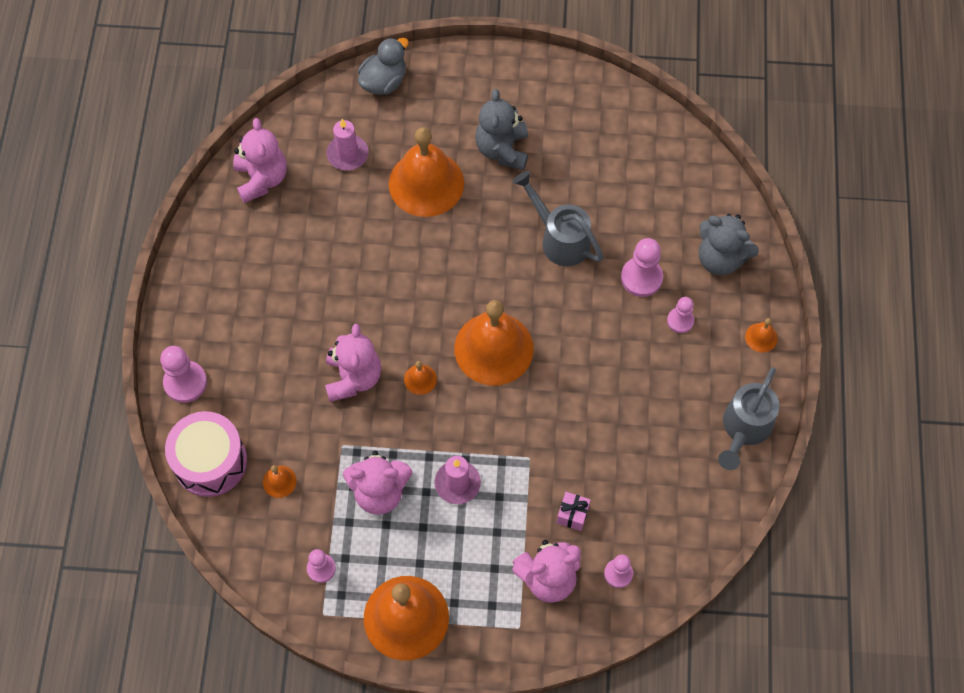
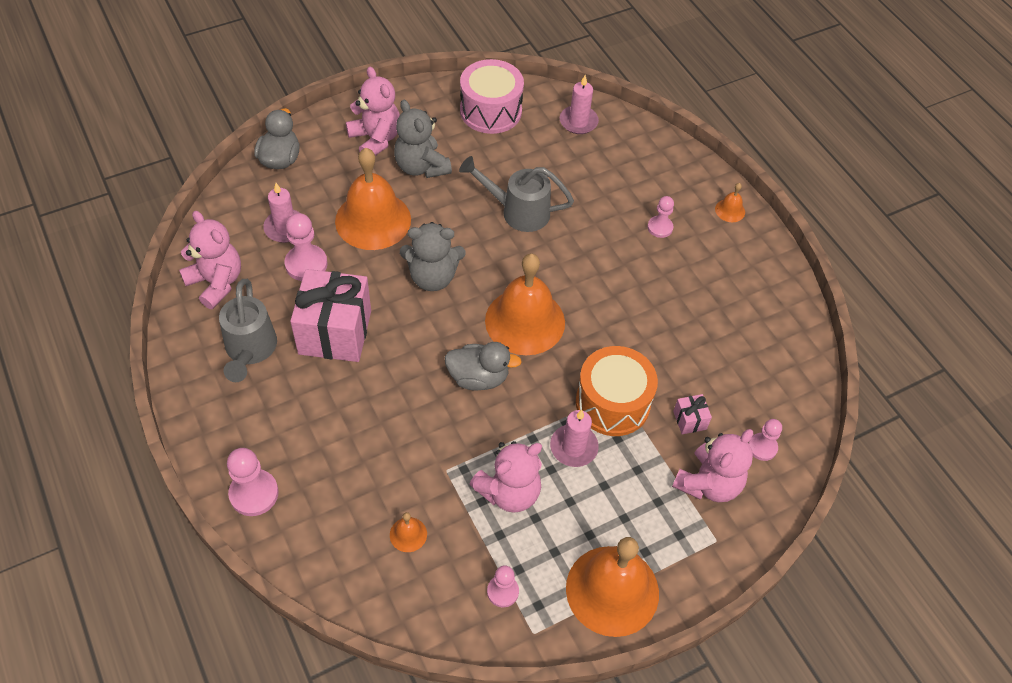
camera: 35 degrees left, 10 degrees down
pink drum [165,411,247,497] -> pink drum moved to [460,59,524,134]
pink teddy bear [325,324,381,402] -> pink teddy bear moved to [346,67,400,156]
orange bell [404,361,437,395] -> grey duck [445,342,521,391]
pink pawn [621,238,663,297] -> pink pawn moved to [284,213,328,281]
grey teddy bear [699,214,759,276] -> grey teddy bear moved to [400,222,465,291]
grey watering can [718,367,780,470] -> grey watering can moved to [219,279,277,382]
none -> pink gift [290,269,371,362]
none -> pink candle [560,75,599,134]
none -> orange drum [576,346,658,436]

